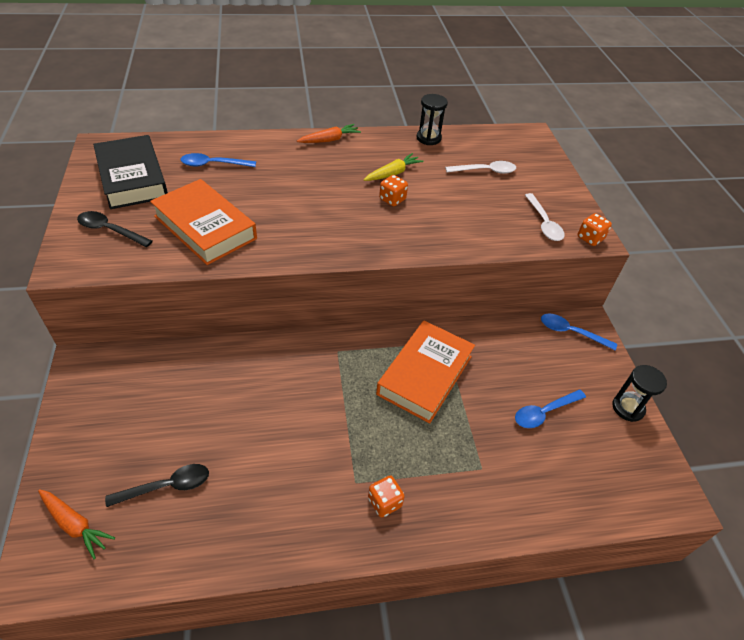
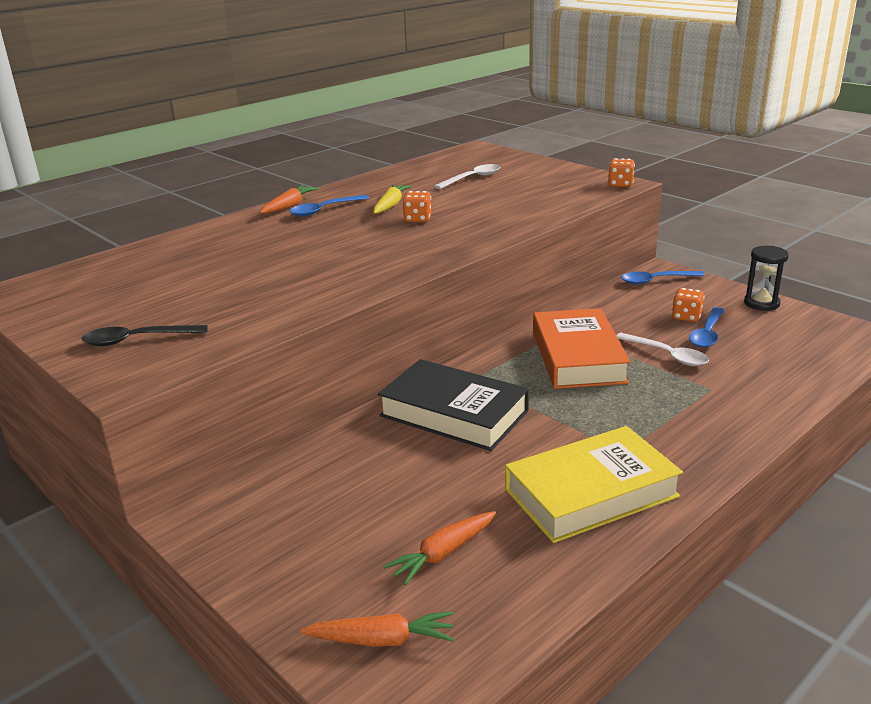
camera: 30 degrees left, 20 degrees down
black book [93,135,168,209] -> black book moved to [378,359,529,451]
black spoon [105,464,209,507] -> orange carrot [383,511,496,585]
orange book [150,179,257,265] -> none
blue spoon [181,153,256,167] -> blue spoon moved to [289,195,369,217]
orange dice [368,475,405,518] -> orange dice moved to [672,288,705,322]
black hourglass [417,94,448,145] -> none
white spoon [525,193,565,241] -> white spoon moved to [616,333,709,366]
none -> yellow book [505,426,683,543]

